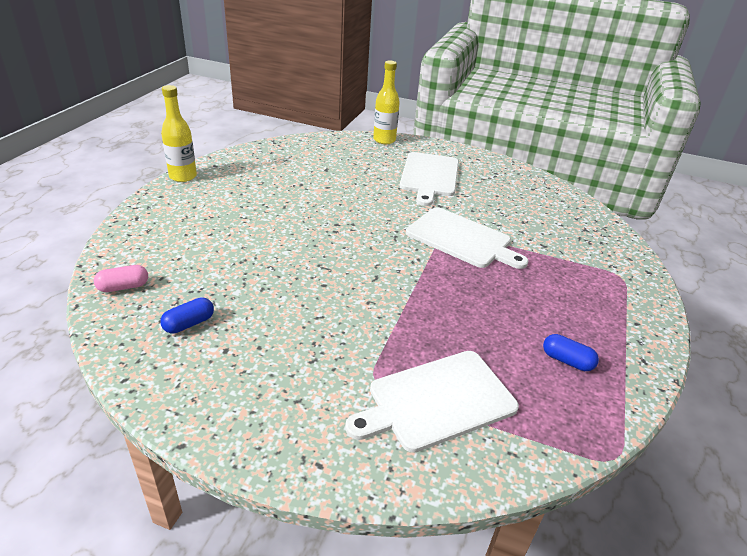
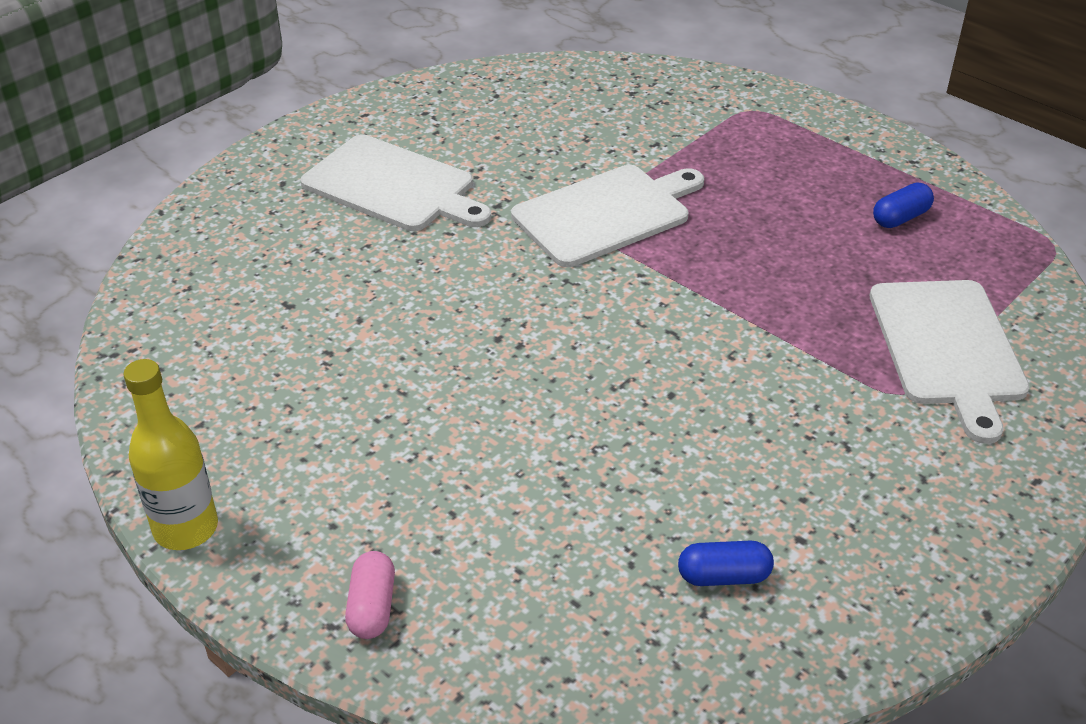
camera: 65 degrees left, 5 degrees up
pink capsule [94,265,148,292] -> pink capsule moved to [345,551,395,639]
blue capsule [160,297,214,334] -> blue capsule turned 75 degrees counterclockwise [678,540,774,586]
yellow bottle [373,61,400,144] -> none

